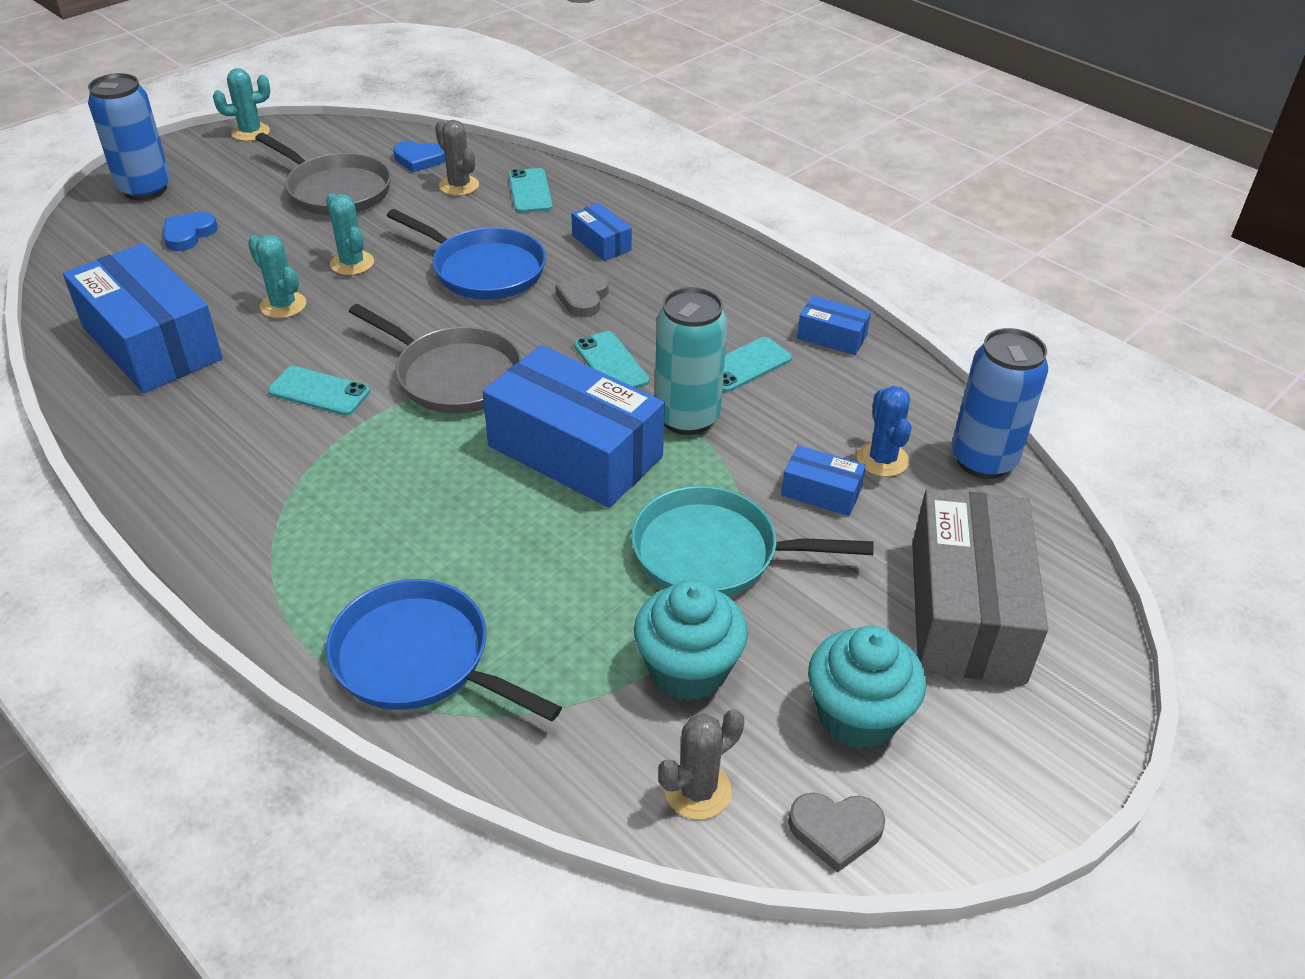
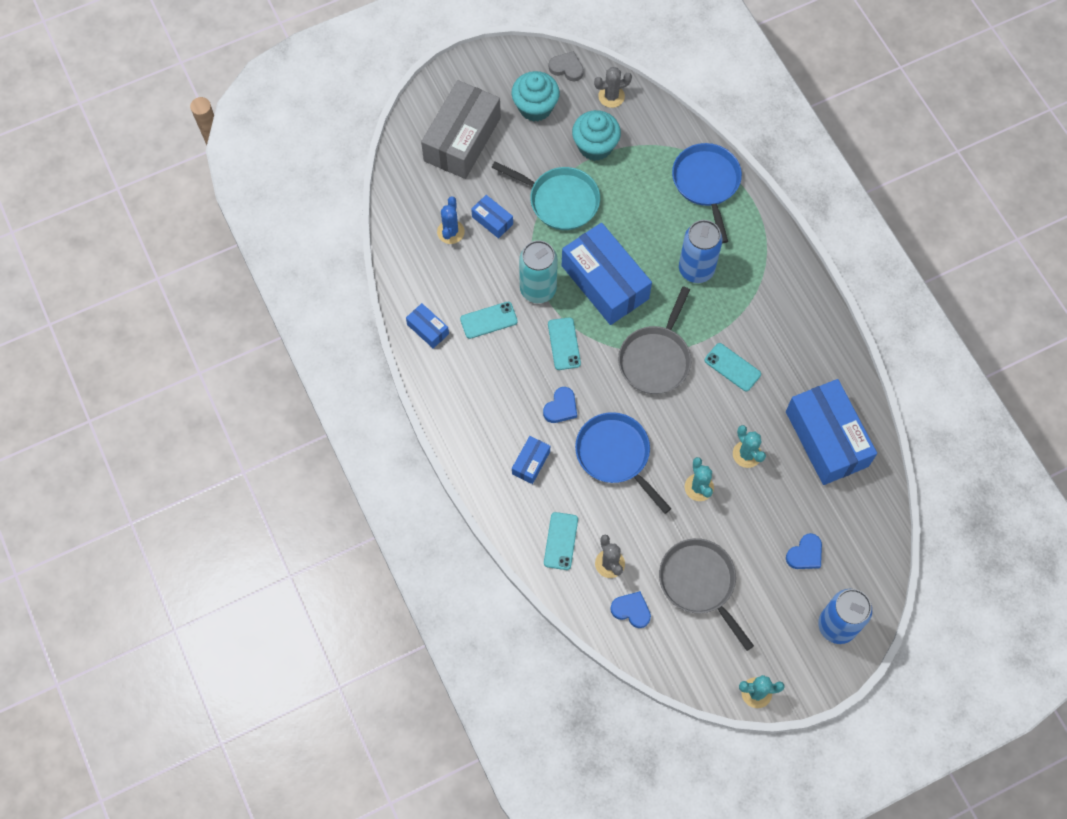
camera: 160 degrees left, 25 degrees up
blue pan [326,579,562,721] -> blue pan turned 150 degrees counterclockwise [672,143,742,243]
grey pan [349,304,522,413] -> grey pan turned 120 degrees counterclockwise [618,286,691,394]
grey heart [555,273,609,317] -> blue heart [543,387,577,423]
blue box [572,203,632,261] -> blue box turned 45 degrees clockwise [512,436,550,484]
blue can [951,328,1048,479] -> blue can moved to [679,220,723,283]

